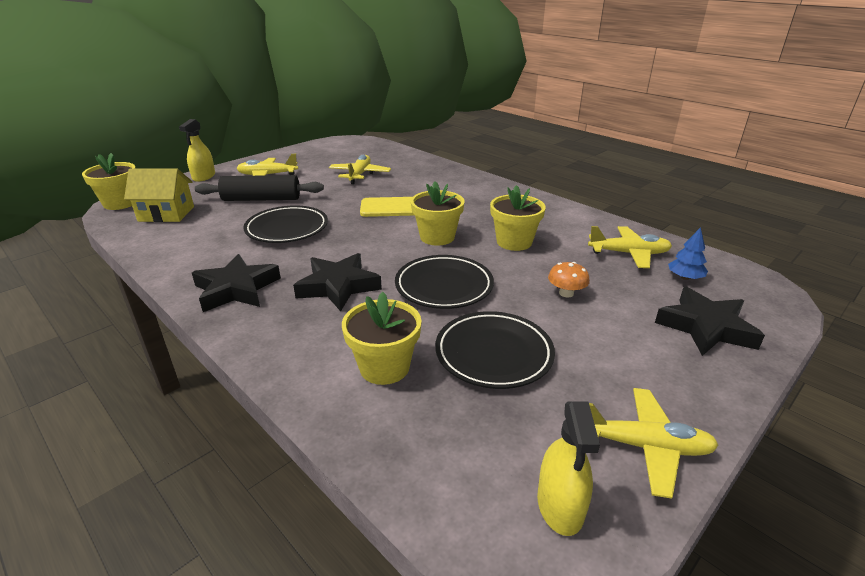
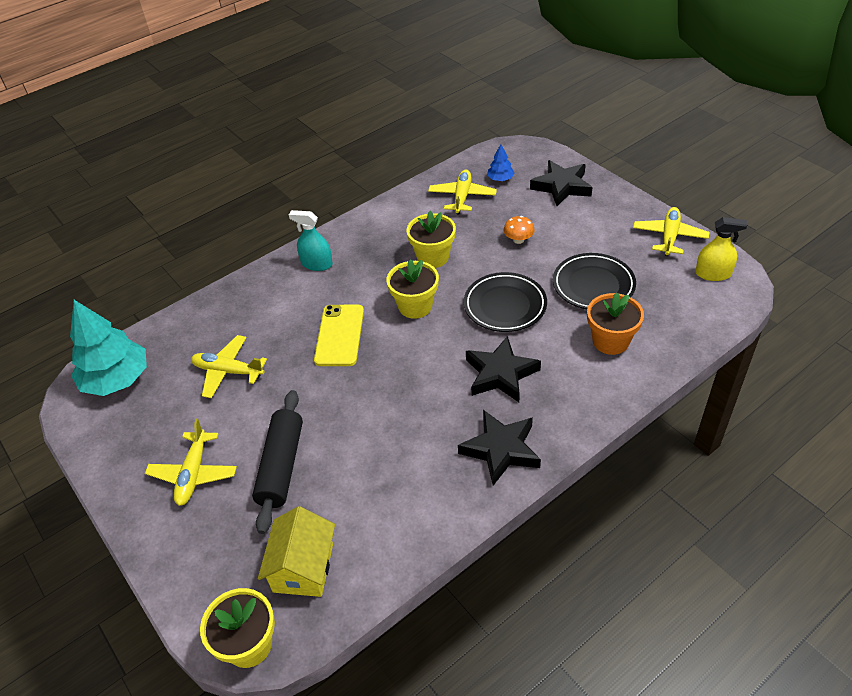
camera: 80 degrees left, 15 degrees up
yellow spray bottle [179,119,215,182] -> none
black plate [243,205,328,243] -> none
yellow flower pot [342,292,422,385] -> orange flower pot [587,293,644,355]
none -> turquoise tree [70,300,147,396]
none -> turquoise spray bottle [289,210,333,271]

